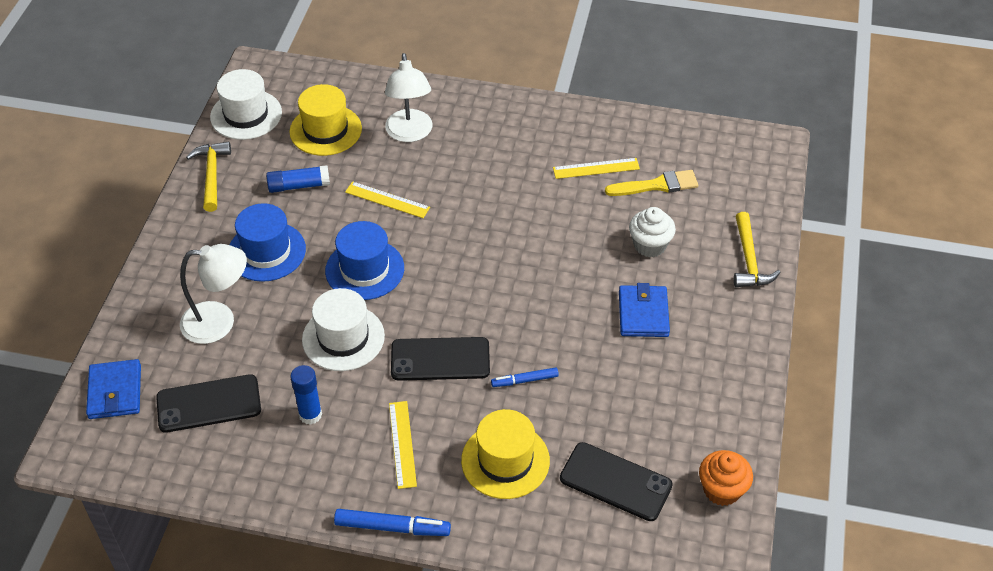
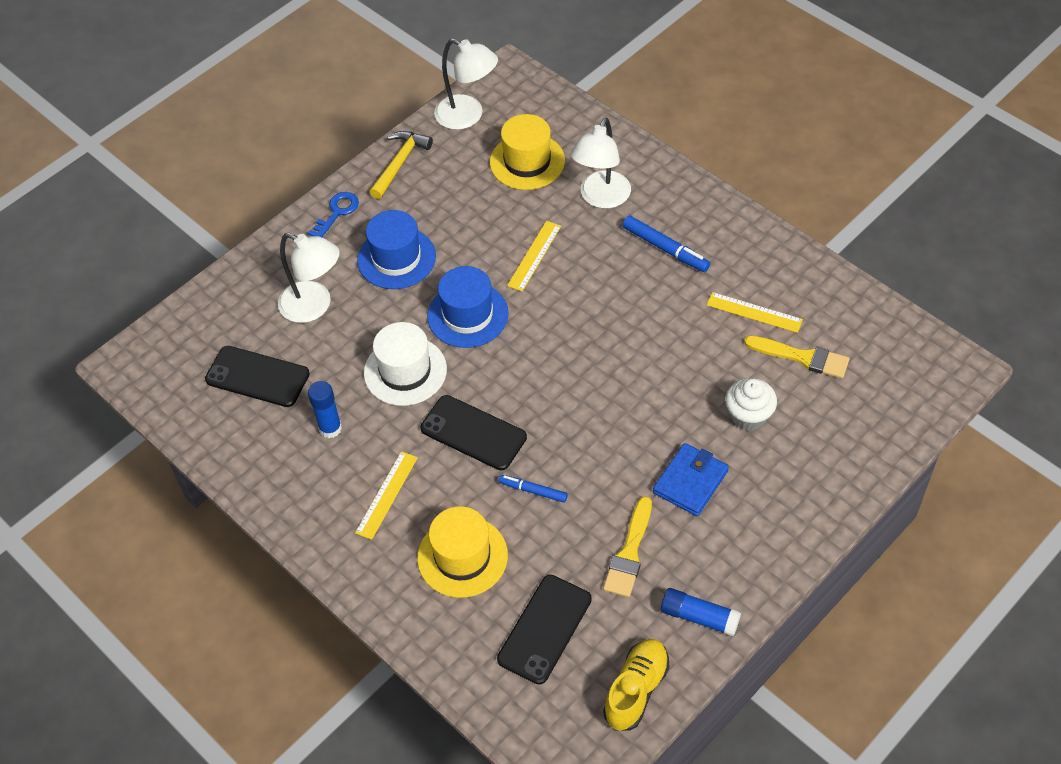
camera: 35 degrees right, 5 degrees up
blue wallet [86,359,141,419] -> none
white hat [210,69,282,140] -> white lamp [434,38,498,130]
blue glue stick [266,165,330,193] -> blue glue stick moved to [661,588,741,636]
blue marker [334,509,451,536] -> blue marker moved to [622,215,710,272]
yellow ruler [345,181,430,218] -> yellow ruler turned 60 degrees clockwise [507,221,561,292]
black phone [560,442,673,521] -> black phone turned 60 degrees clockwise [497,575,592,685]
orange cupcake [699,450,753,506] -> yellow shoe [603,639,669,731]
yellow hammer [734,212,781,287] -> none
none -> blue key [308,192,359,237]
none -> yellow brush [603,496,652,597]

